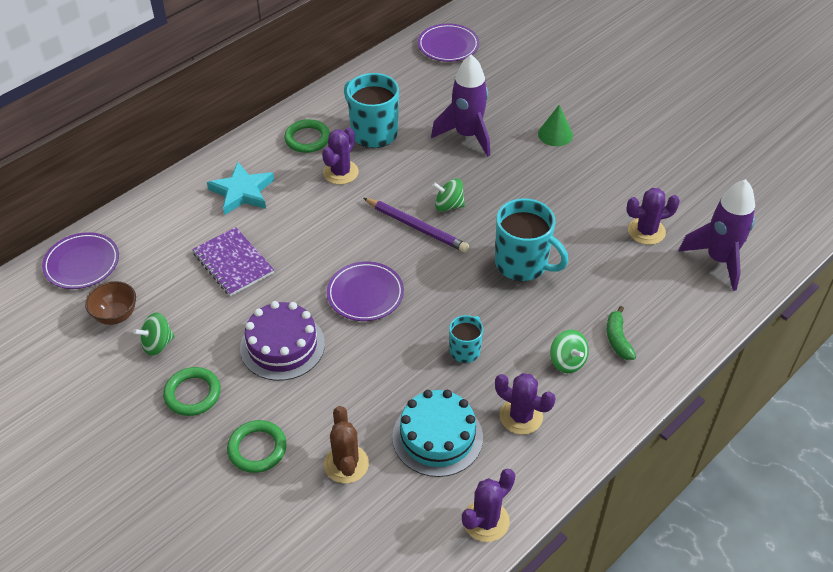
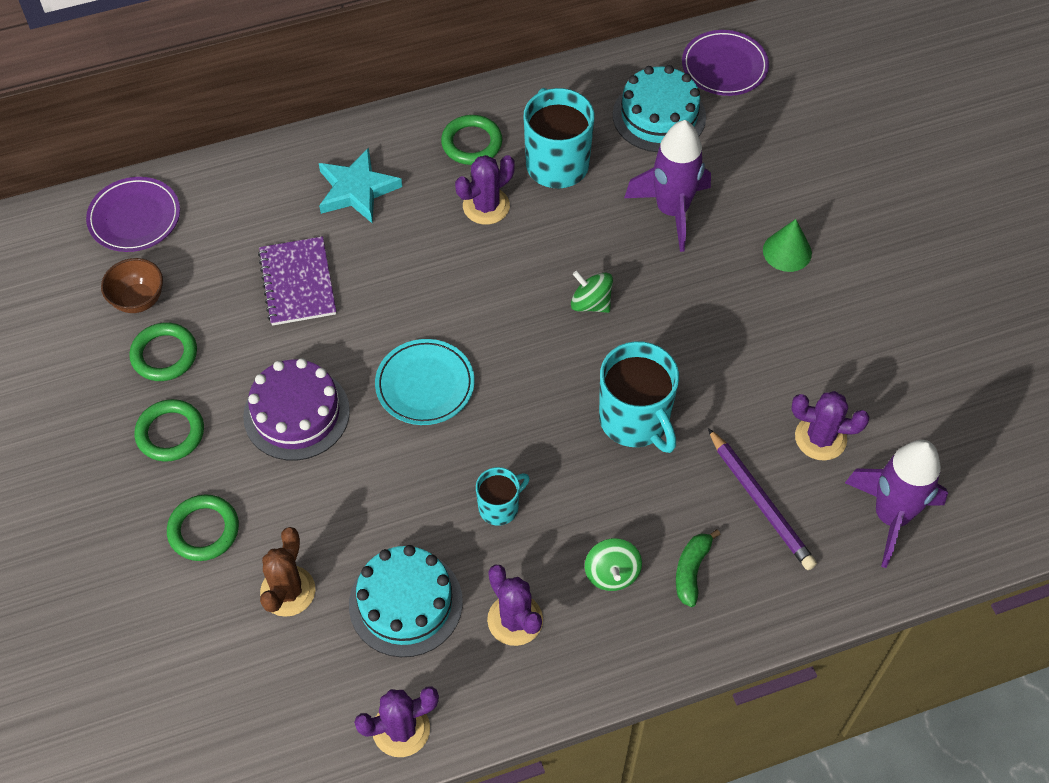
camera: 25 degrees right, 10 degrees up
green spinning top [134,312,175,356] -> green ring [129,323,197,381]
purple plate [327,262,404,321] -> turquoise plate [375,339,475,425]
purple pencil [363,198,469,252] -> purple pencil moved to [708,428,817,570]
none -> turquoise cake [613,65,706,152]

